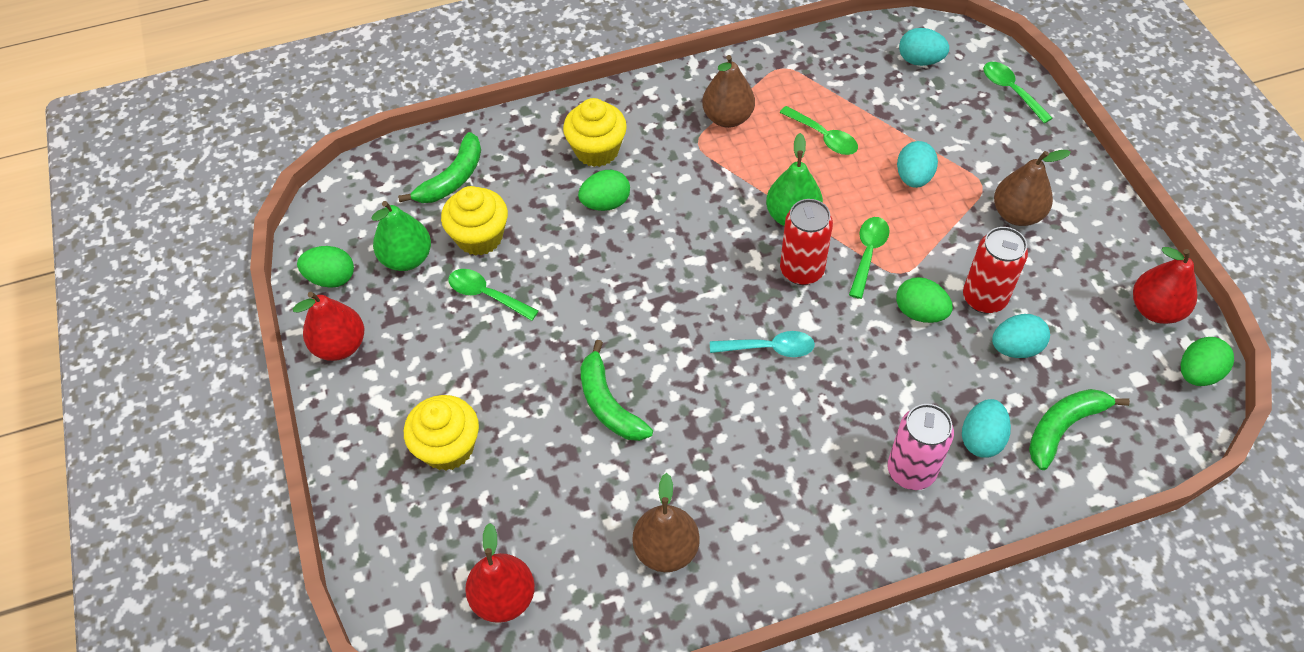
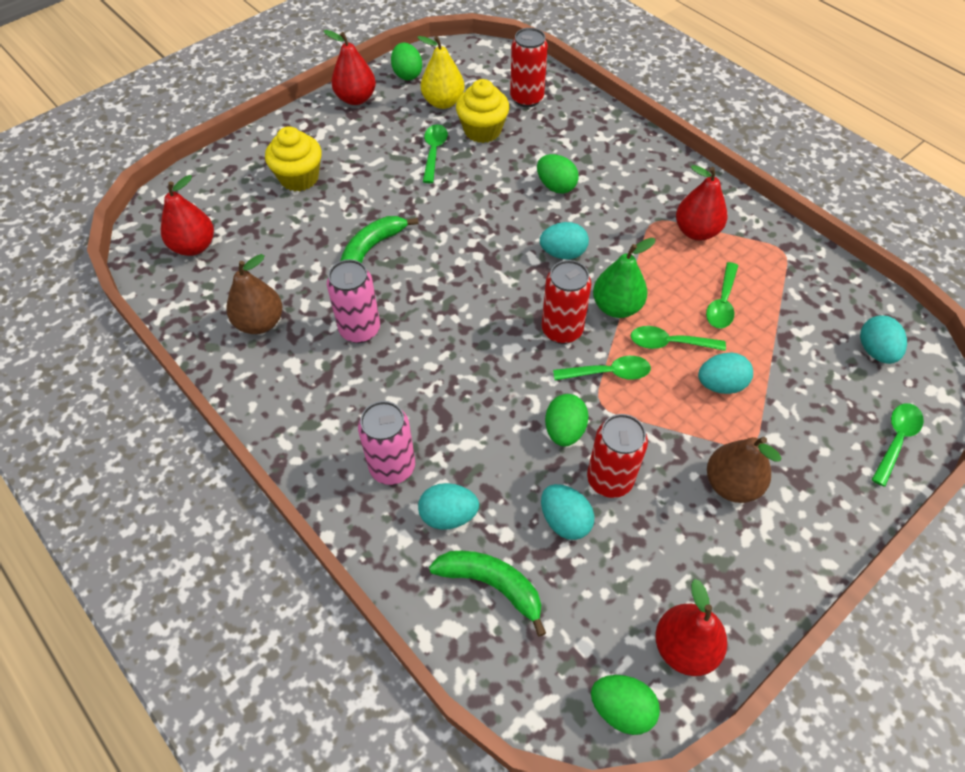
camera: 65 degrees right, 0 degrees up
green pear [372,201,431,271] -> yellow pear [417,36,465,109]
green banana [398,132,481,203] -> red can [510,28,548,107]
yellow cupcake [563,98,627,167] -> none
brown pear [702,55,755,128] -> red pear [676,165,727,241]
turquoise spoon [710,331,815,357] -> none
none -> pink can [327,259,380,343]
none -> turquoise egg [540,222,589,259]
none -> green spoon [631,326,726,351]

